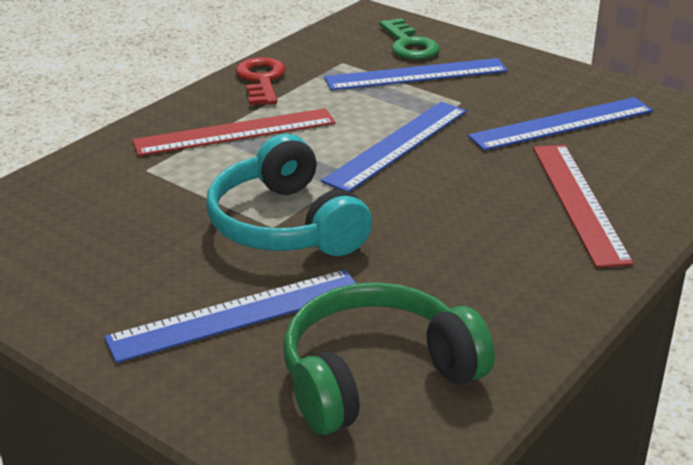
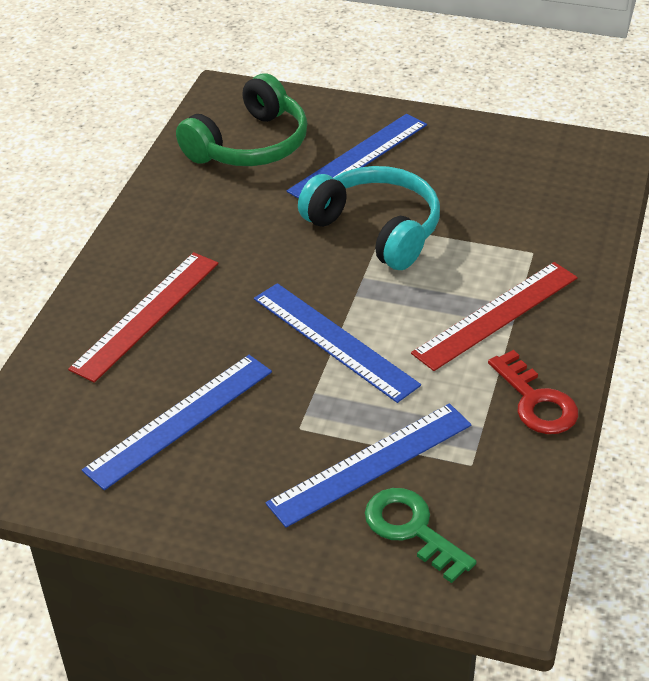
camera: 160 degrees right, 10 degrees up
blue ruler [321,102,467,192] -> blue ruler turned 60 degrees counterclockwise [254,283,421,403]
red ruler [533,145,634,268] -> red ruler turned 60 degrees clockwise [68,252,219,383]

